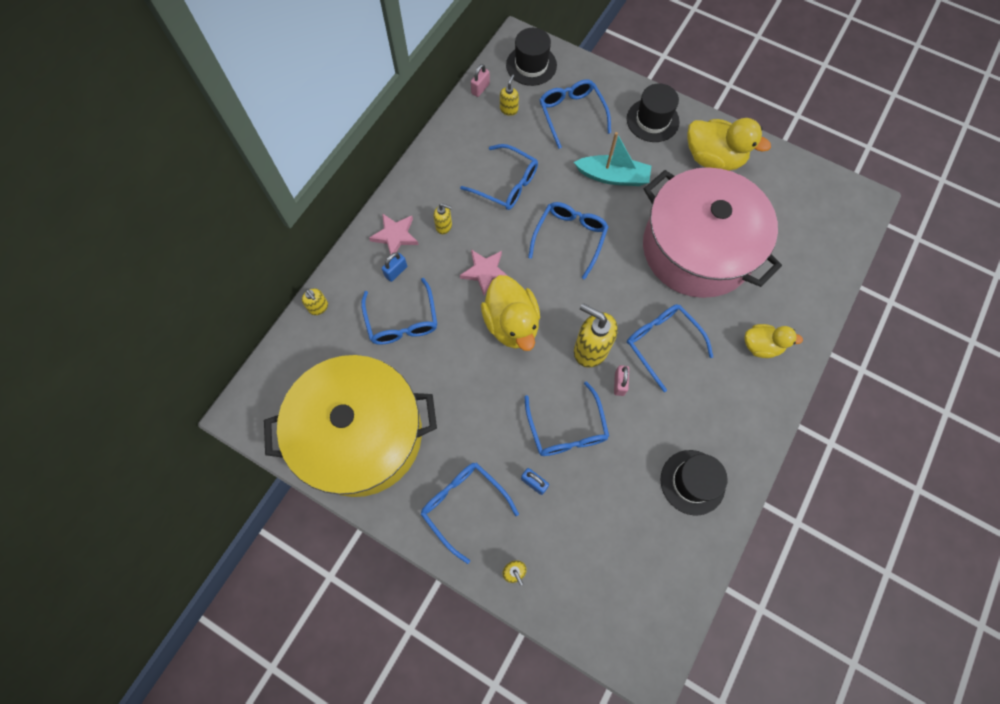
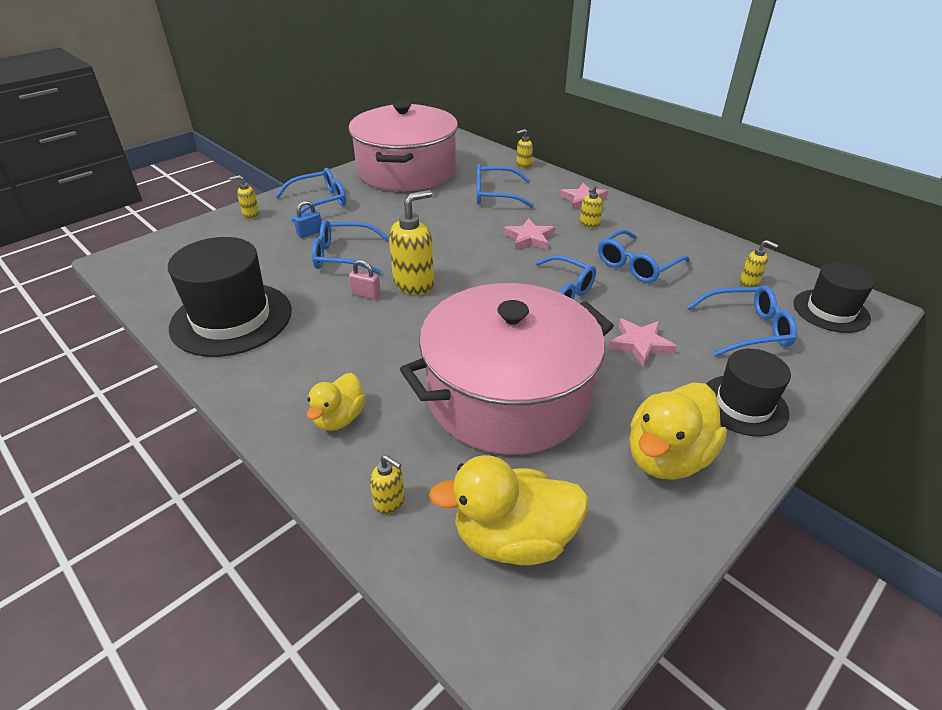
camera: 105 degrees right, 30 degrees down
yellow pot [264,355,437,497] -> pink pot [349,101,458,191]
blue padlock [382,253,407,282] -> none
pink padlock [471,64,490,97] -> none
yellow duck [481,275,540,351] -> yellow duck moved to [429,455,588,565]
turquoise boat [574,132,651,186] -> pink star [608,318,677,367]
blue glasses [627,304,713,392] -> none
black hat [661,450,728,516] -> black hat [168,237,292,357], size x1.64
none -> yellow soap dispenser [370,455,405,514]

